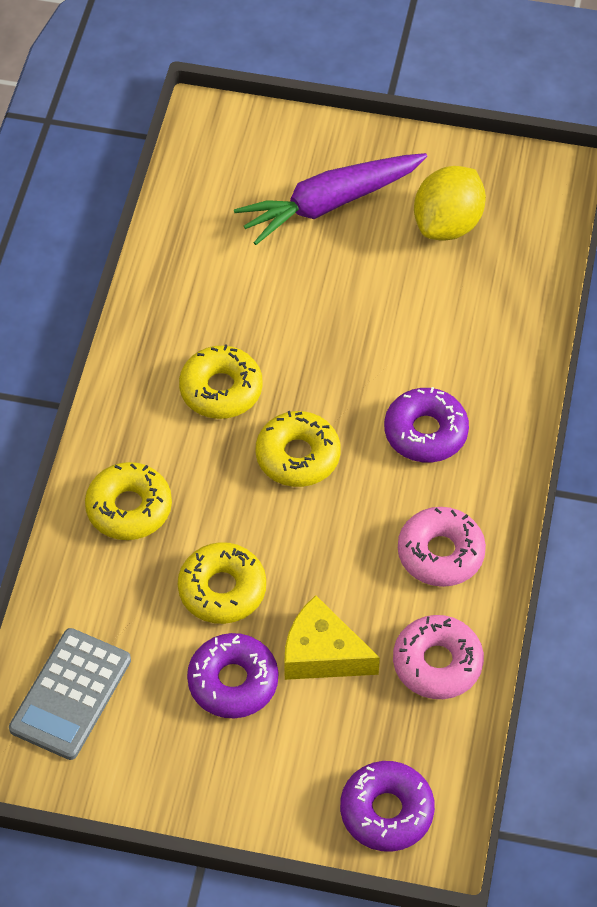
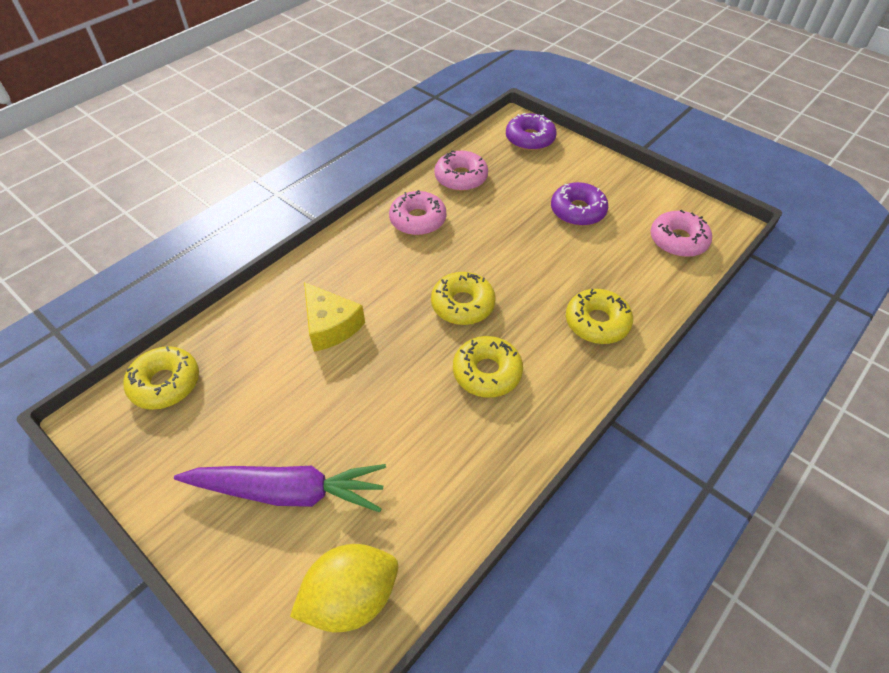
camera: 150 degrees left, 5 degrees down
grey calculator [9,628,131,760] -> pink donut [651,210,712,257]
yellow donut [178,542,266,624] -> yellow donut moved to [124,346,199,410]
yellow cheese [284,595,380,680] -> yellow cheese moved to [304,282,365,352]
purple donut [384,387,469,462] -> none
yellow lemon [414,166,486,241] -> yellow lemon moved to [290,544,398,632]

